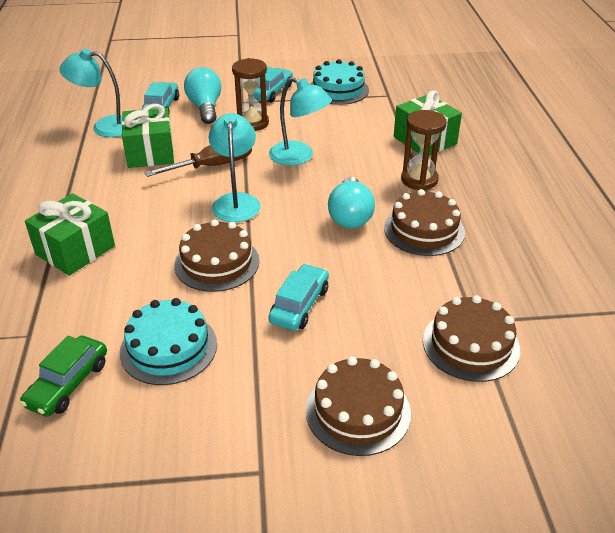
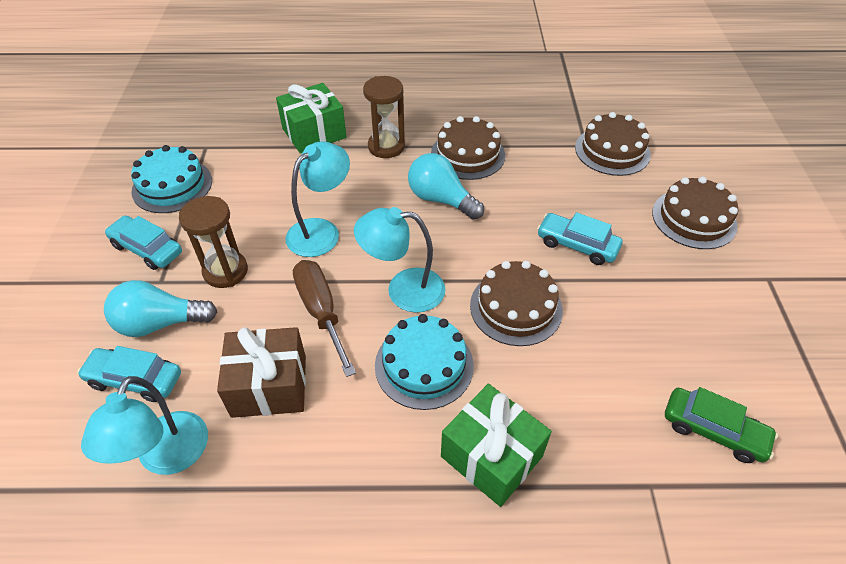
camera: 85 degrees left, 10 degrees up
turquoise cake [120,298,217,385] -> turquoise cake moved to [375,314,474,410]
green gift [121,104,174,168] -> brown gift [217,327,306,418]
turquoise light bulb [328,177,375,228] -> turquoise light bulb turned 150 degrees counterclockwise [408,153,484,220]

